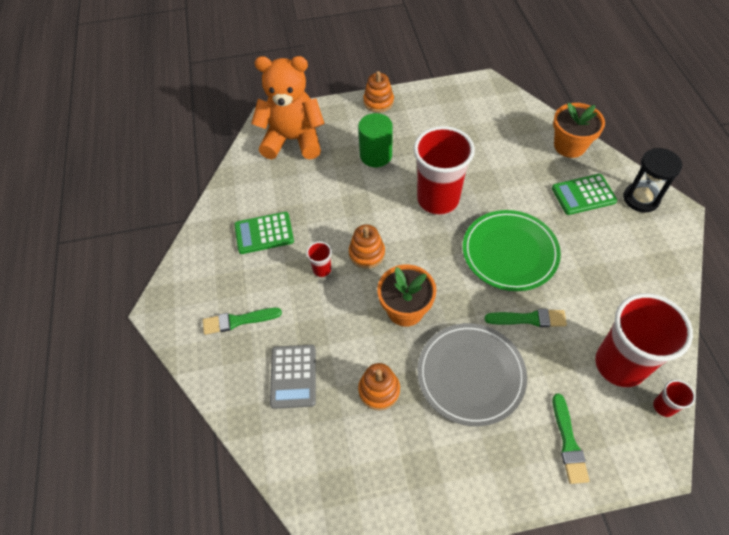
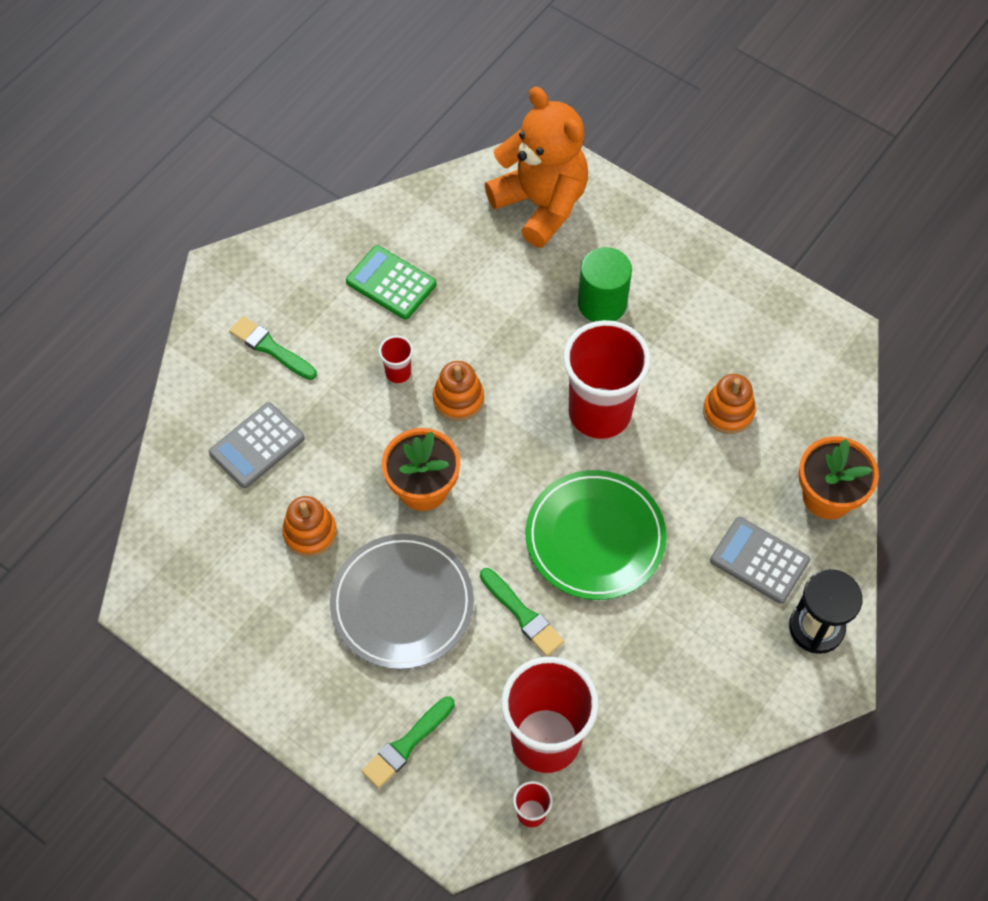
camera: 45 degrees right, 5 degrees up
orange stacking toy [363,71,394,113] -> orange stacking toy moved to [703,374,756,434]
green calculator [552,174,617,215] -> grey calculator [710,517,810,604]

